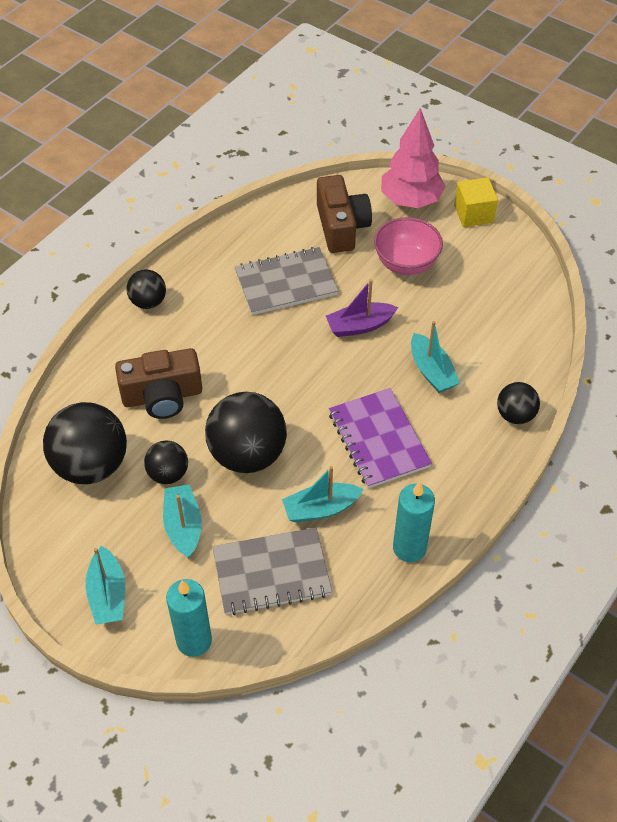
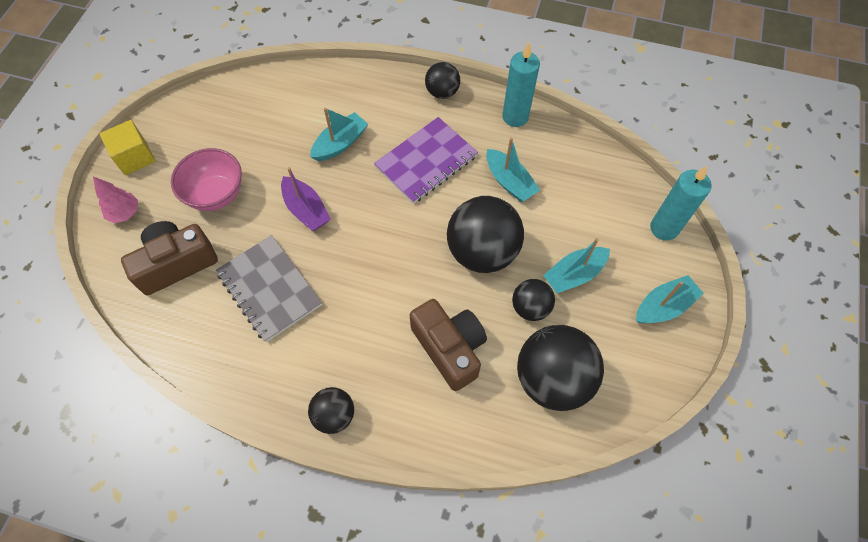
camera: 110 degrees left, 10 degrees up
grey notebook [213,527,332,615] -> none
pink tree [381,108,446,208] -> pink tree [93,177,138,223], size x0.53
black ball [497,382,540,424] -> black ball moved to [425,62,460,99]

